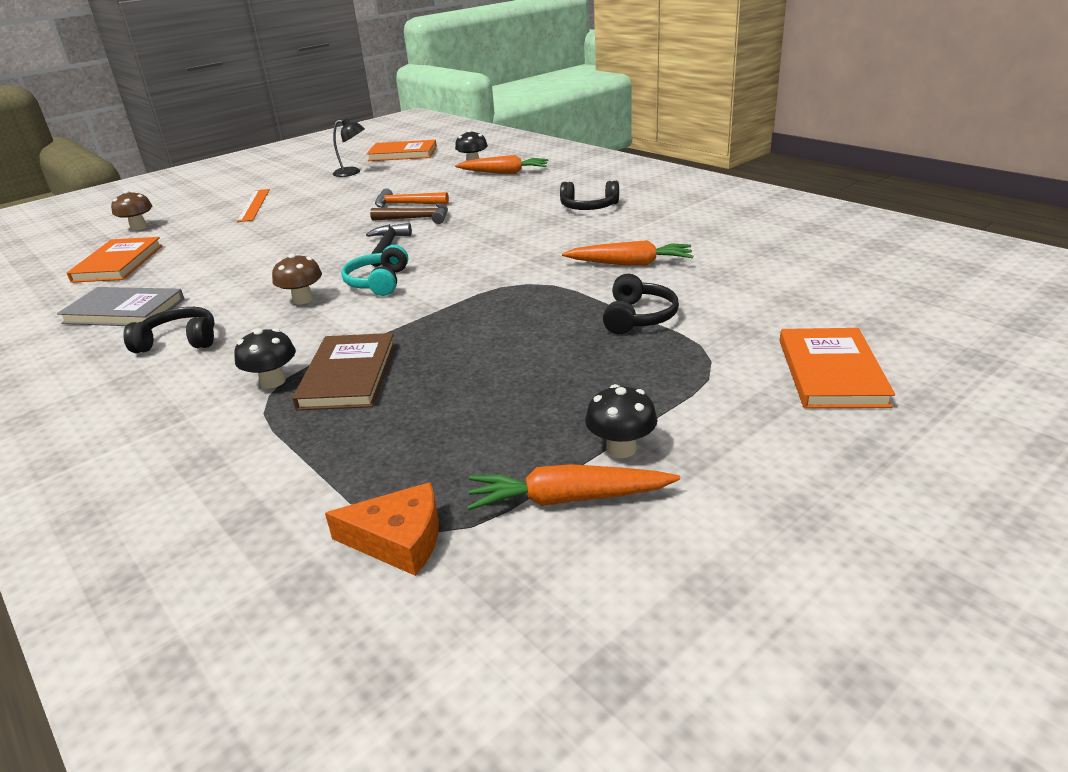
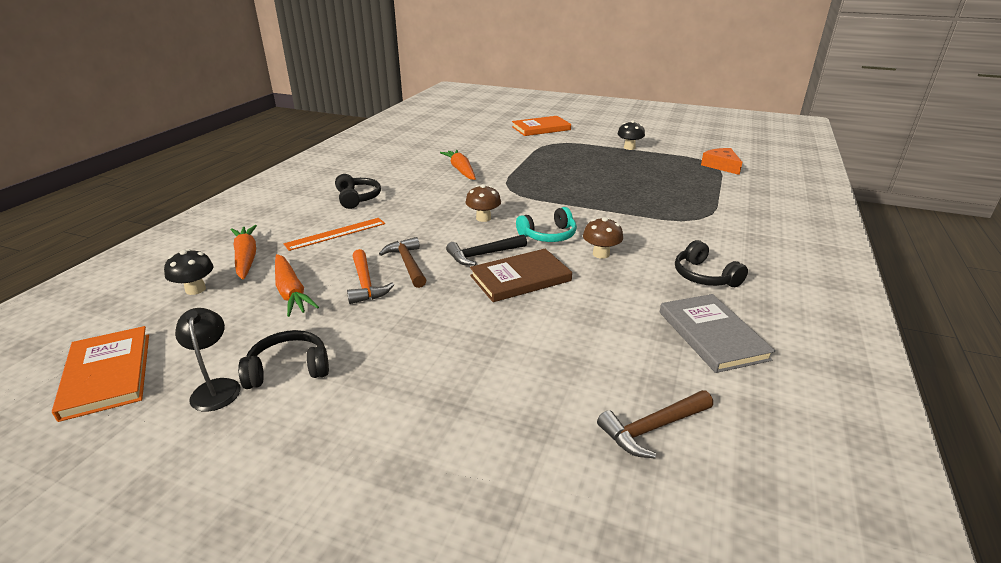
camera: 120 degrees left, 0 degrees up
orange book [67,237,163,283] -> brown hammer [597,390,713,458]
brown mushroom [111,190,152,231] -> brown mushroom moved to [465,184,501,222]
black mushroom [234,328,296,388] -> none
orange ruler [237,189,270,222] -> orange ruler moved to [284,218,385,251]
brown book [292,333,396,410] -> brown book moved to [470,249,572,302]
orange carrot [467,464,680,510] -> orange carrot moved to [275,254,319,317]
black headphones [603,274,679,334] -> black headphones moved to [238,330,329,389]

